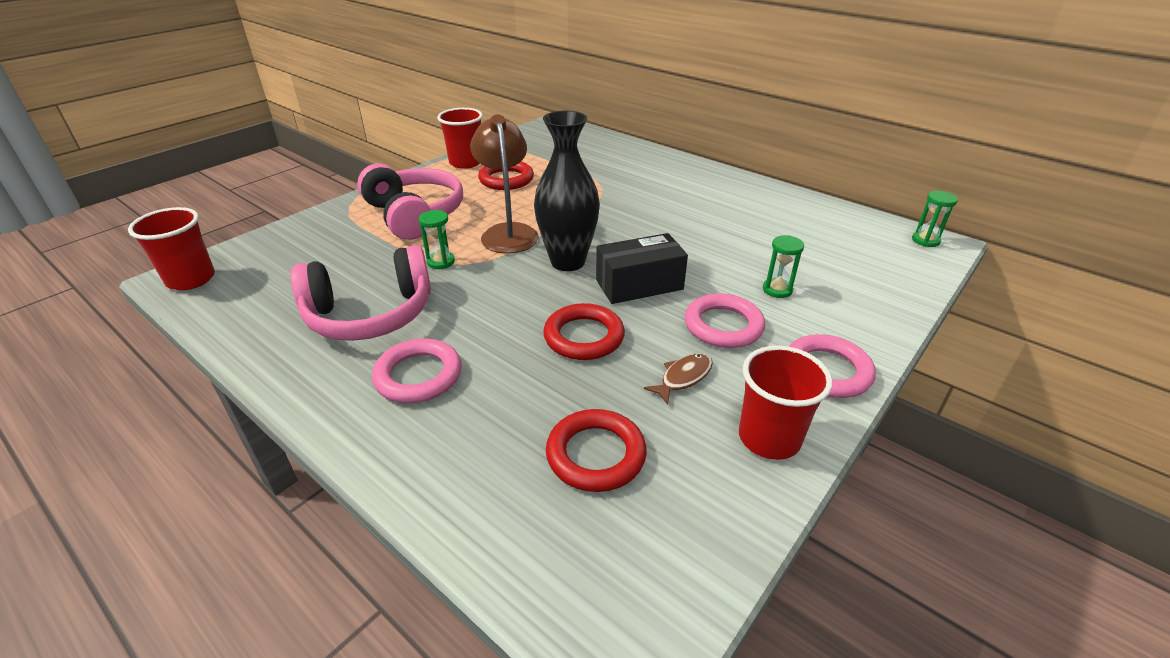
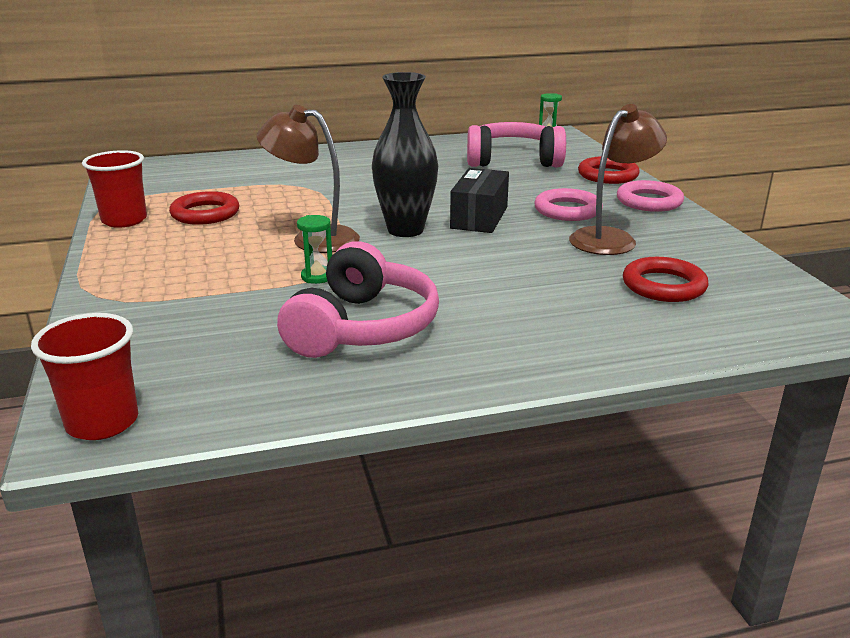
camera: 55 degrees left, 10 degrees down
pink headphones [357,163,463,240] -> pink headphones moved to [467,122,566,167]
pink ring [372,339,462,403] -> none
red ring [543,303,625,360] -> red ring moved to [578,157,640,184]
brown fish [644,353,713,405] -> brown lamp [569,104,667,255]
red cup [739,346,833,460] -> none
green hourglass [763,235,804,298] -> none

